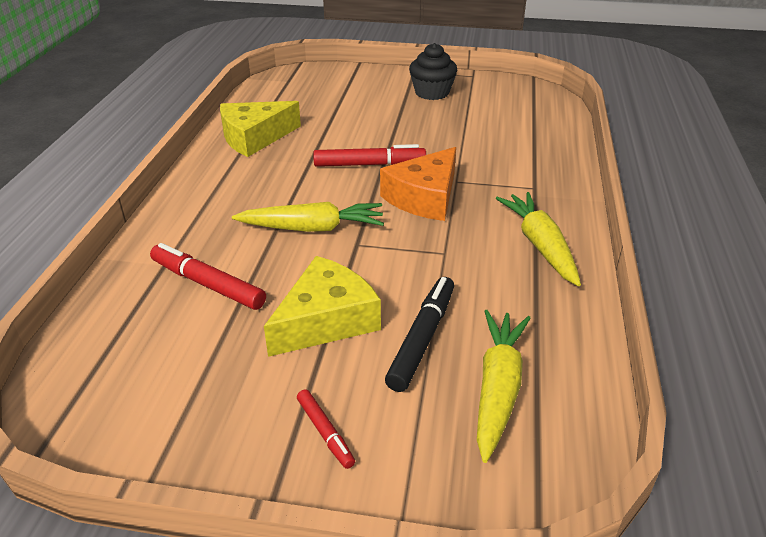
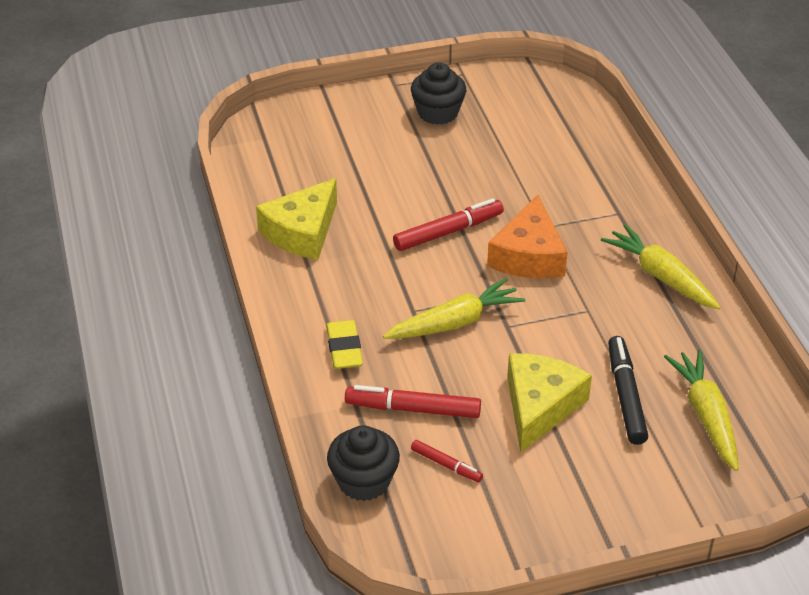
camera: 25 degrees left, 5 degrees up
red marker [297,389,355,469] -> red marker moved to [411,440,483,482]
none -> yellow eraser [326,320,363,369]
none -> black cupcake [327,425,400,501]

